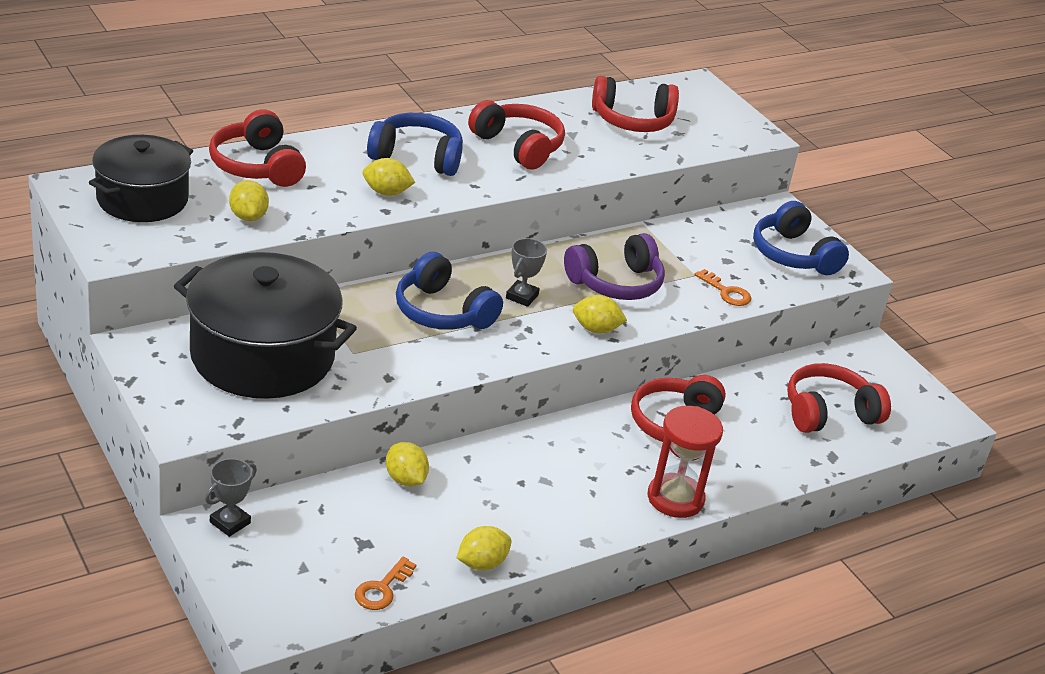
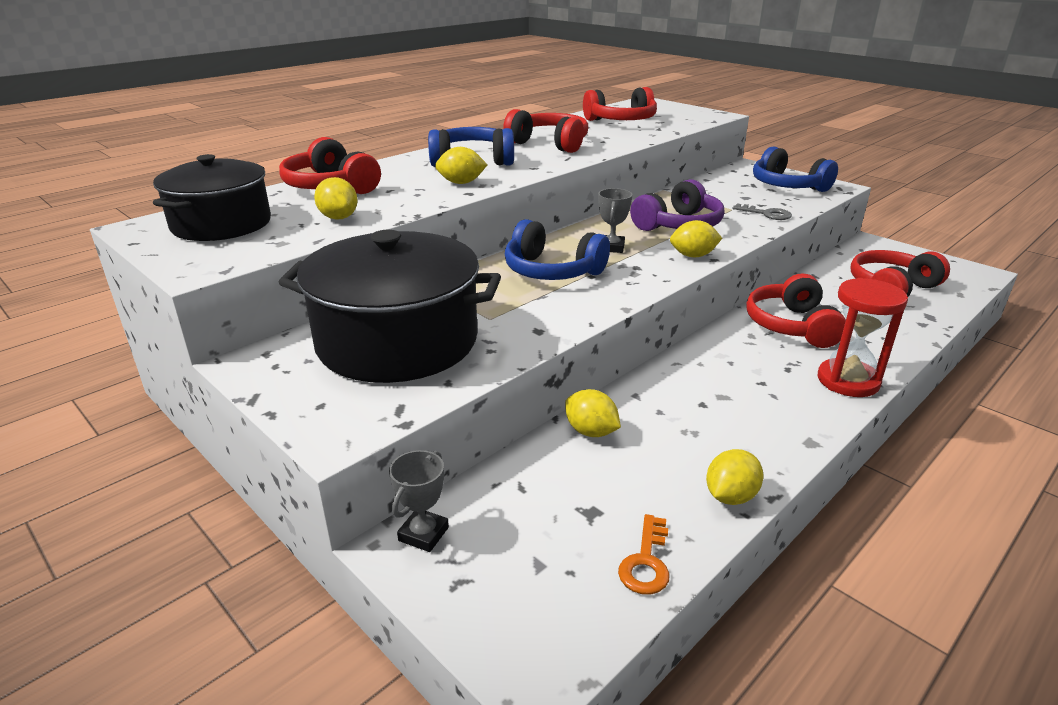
camera: 10 degrees left, 5 degrees down
orange key [694,269,751,306] -> grey key [733,203,792,220]

